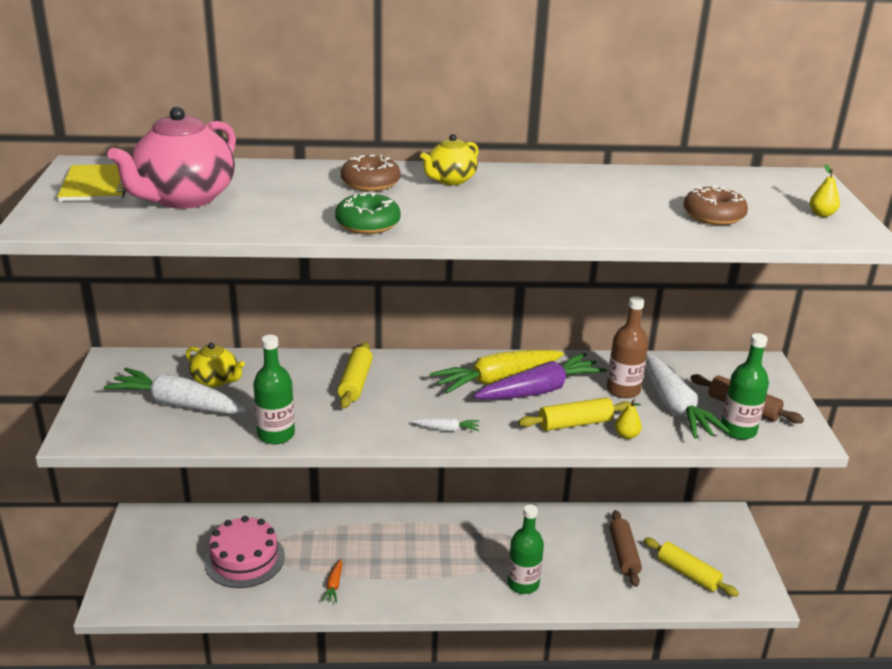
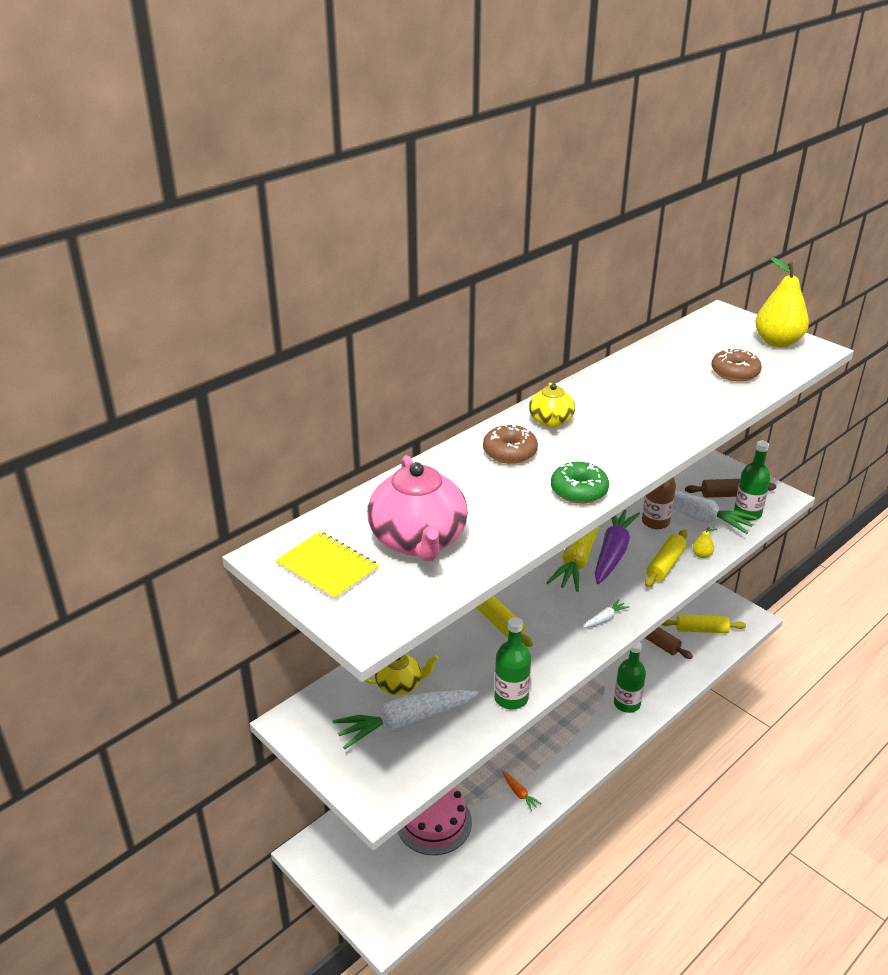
camera: 40 degrees left, 5 degrees up
yellow pear [810,164,840,217] -> yellow pear [755,257,809,348], size x2.36

